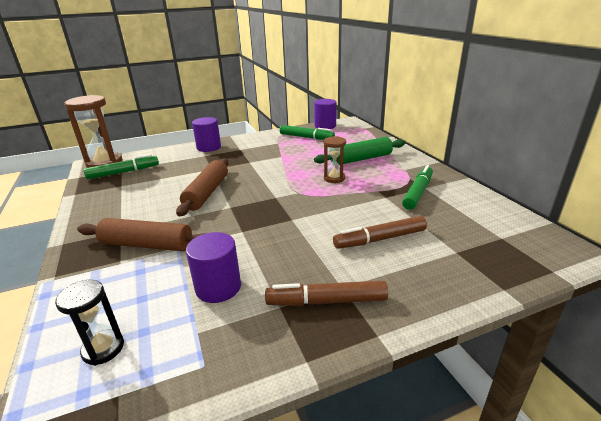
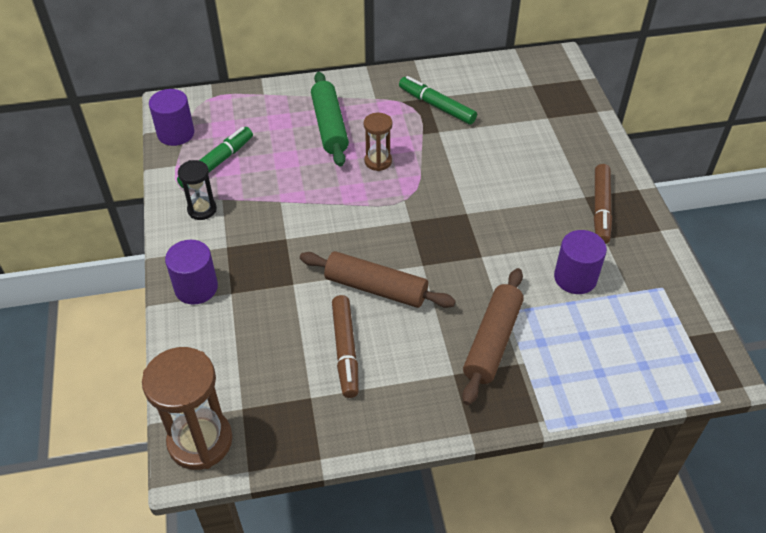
camera: 80 degrees left, 20 degrees up
black hourglass [55,280,124,366] -> black hourglass moved to [178,160,217,220]
green marker [83,154,159,179] -> none
brown marker [333,216,427,249] -> brown marker moved to [332,295,359,398]

